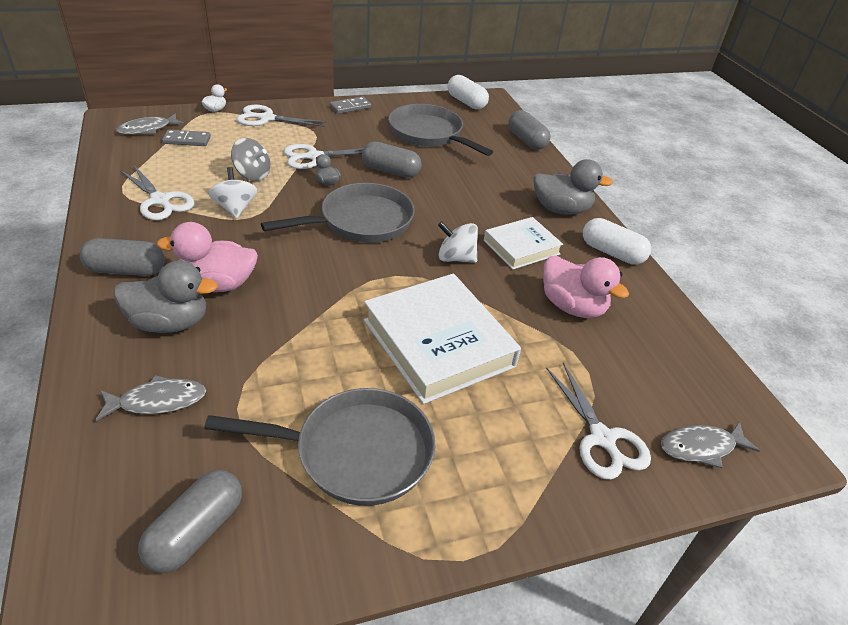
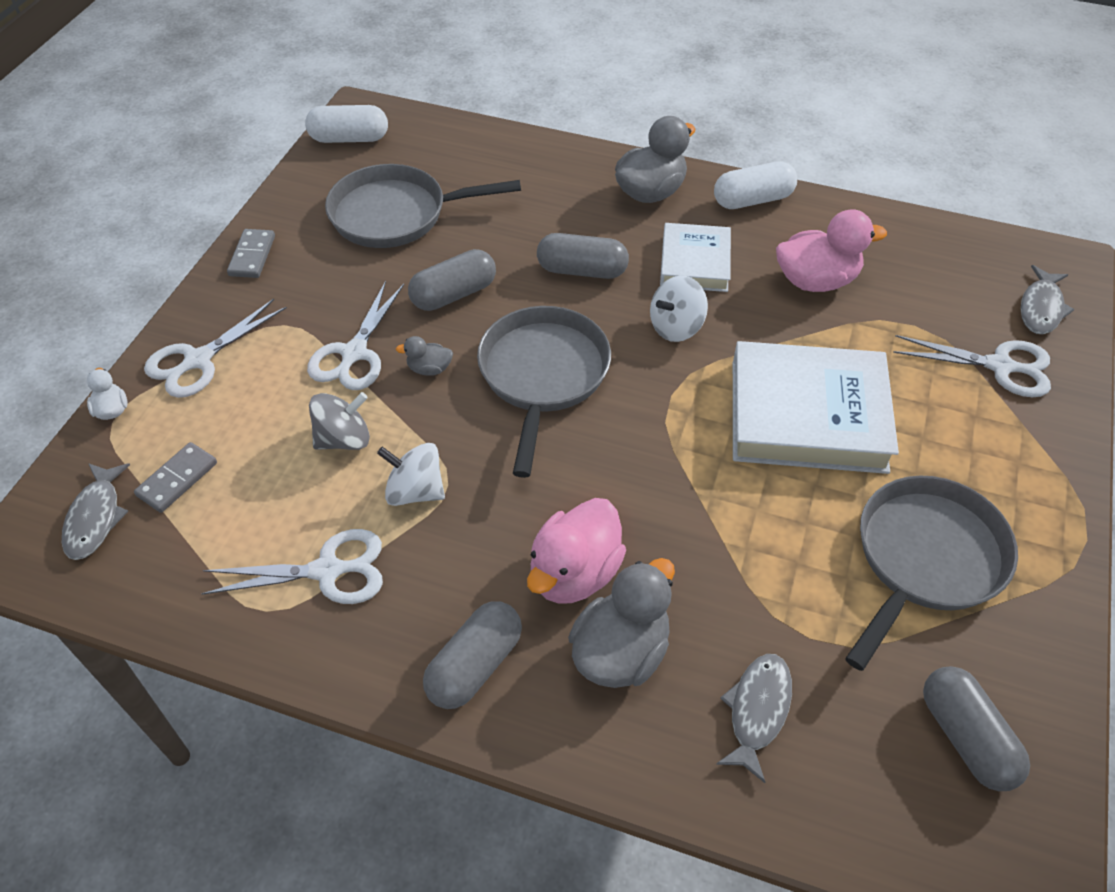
camera: 50 degrees left, 10 degrees up
grey capsule [508,110,551,150] -> grey capsule moved to [537,233,629,279]

